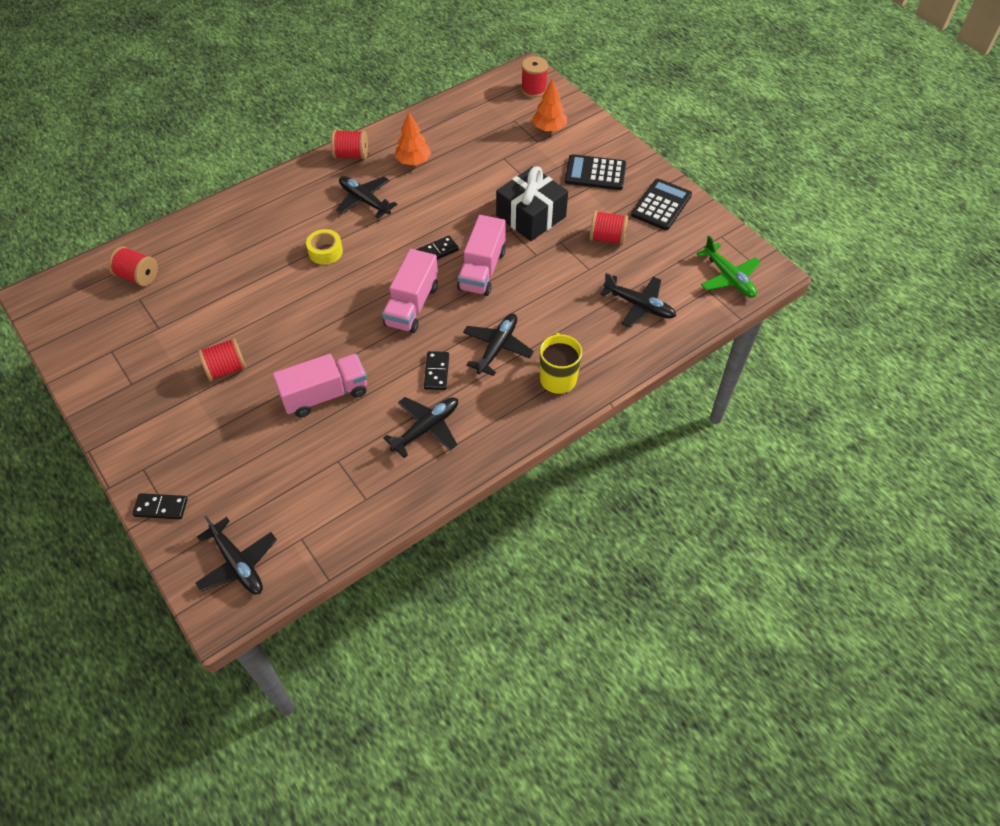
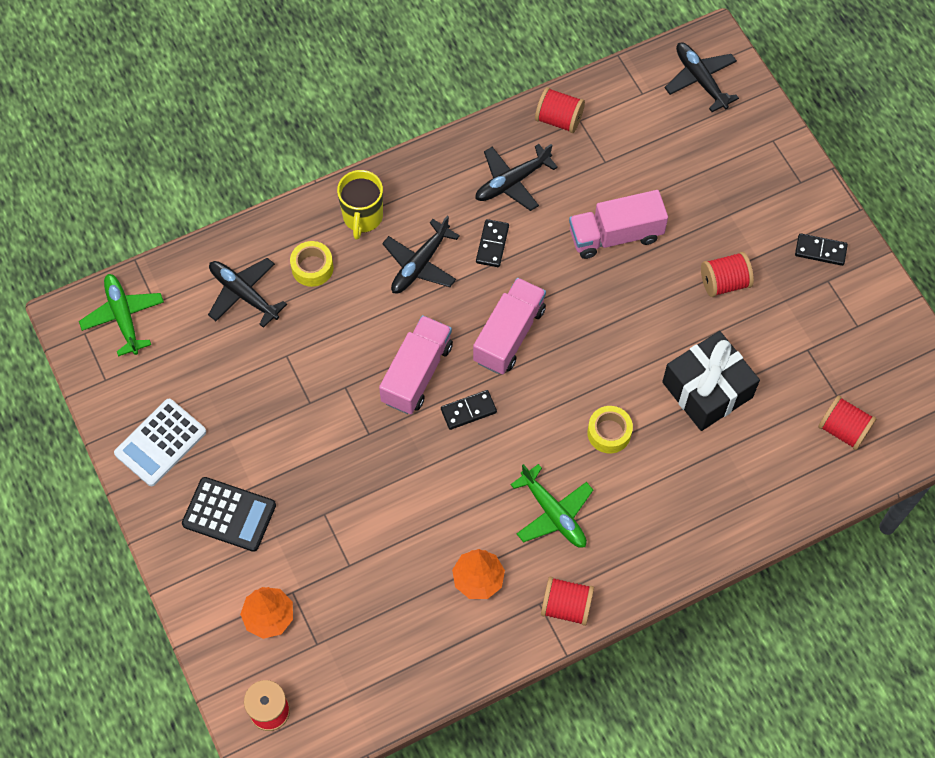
camera: 170 degrees left, 10 degrees up
black domino [132,493,187,519] -> black domino moved to [795,233,848,266]
black plane [336,176,397,218] -> green plane [511,464,593,548]
black gift [496,166,568,241] -> black gift moved to [662,331,760,431]
red spool [589,210,628,245] -> red spool moved to [535,87,585,133]
black calculator [631,179,692,230] -> white calculator [114,399,206,486]
none -> yellow tape [290,241,333,287]

